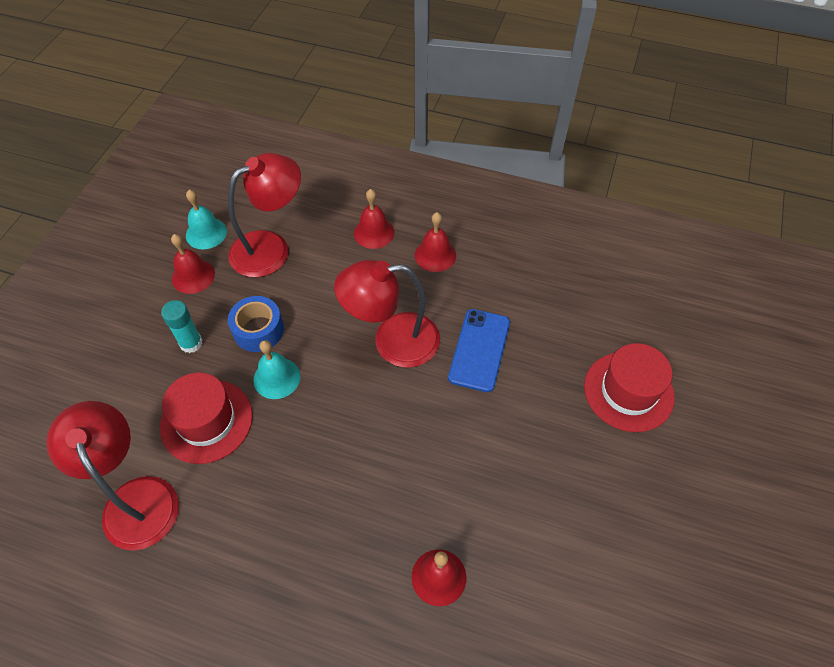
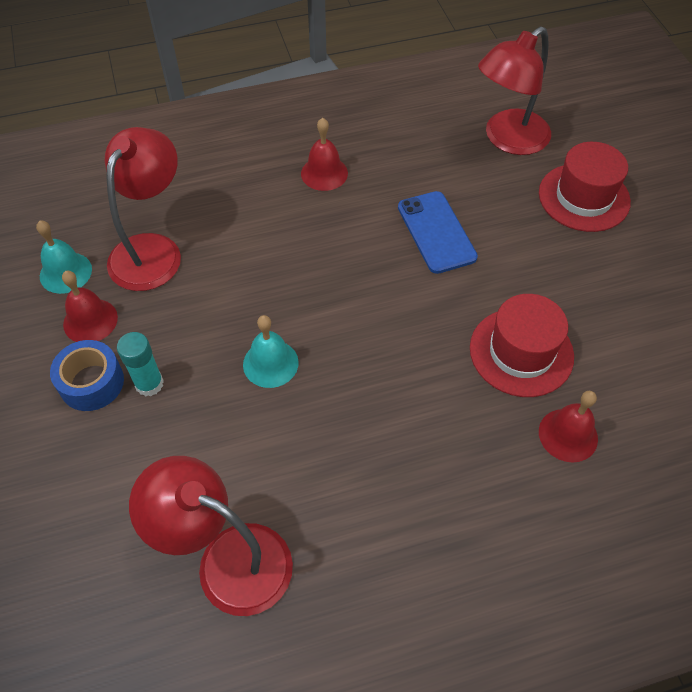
camera: 35 degrees left, 0 degrees up
red hat [160,373,253,464] -> red hat moved to [470,294,574,397]
blue tape [228,296,284,352] -> blue tape moved to [50,340,124,411]
red lamp [334,260,440,367] -> red lamp moved to [478,27,551,155]
red bell [354,189,394,249] -> none

